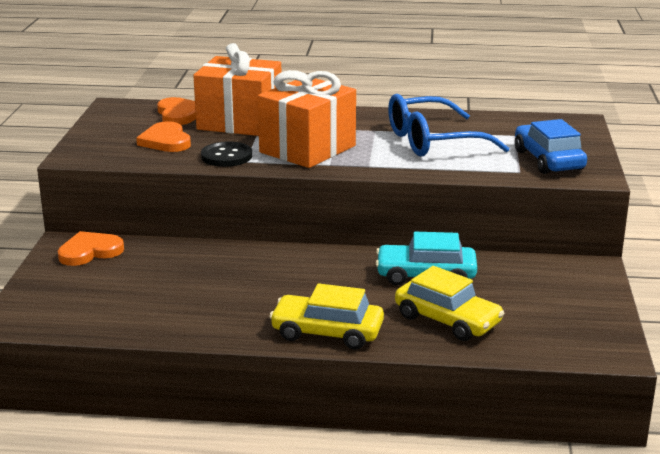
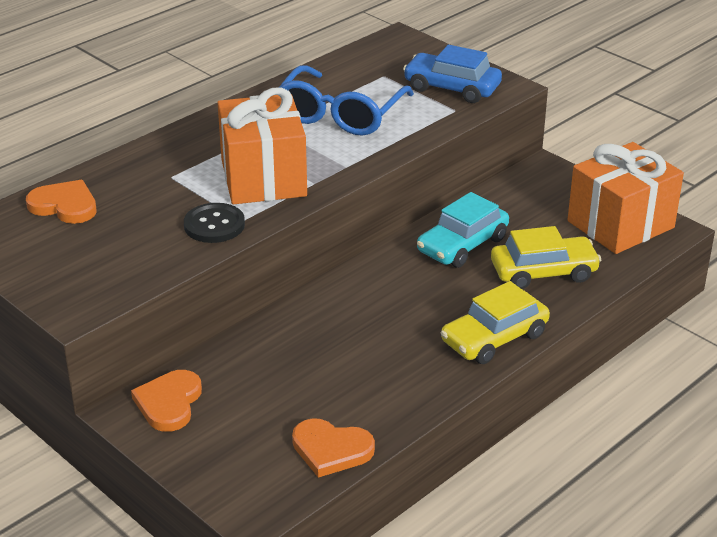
camera: 50 degrees left, 10 degrees up
orange heart [136,121,191,152] -> orange heart moved to [292,418,375,478]
orange gift [193,43,281,136] -> orange gift moved to [568,142,684,254]

